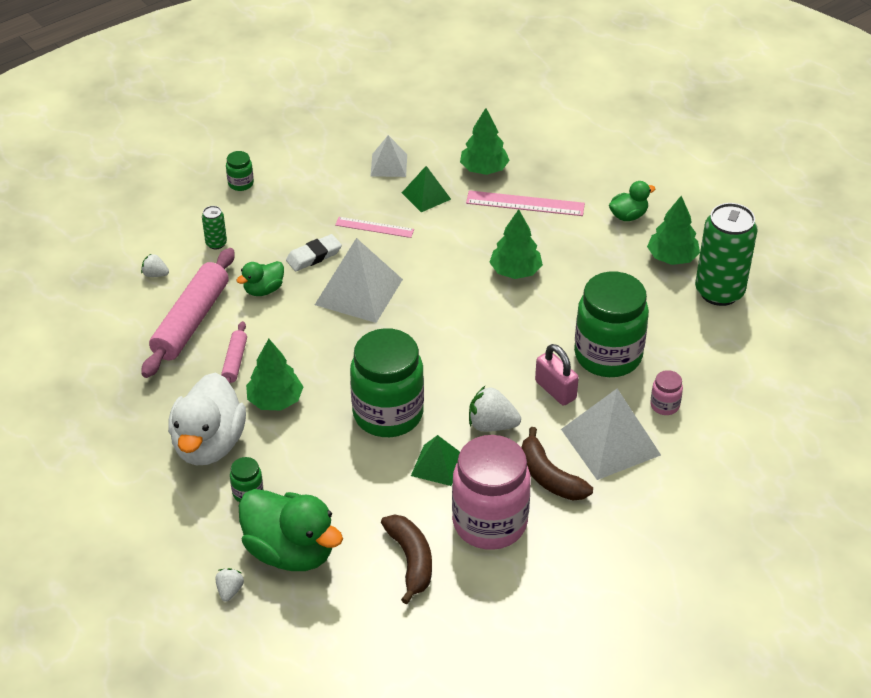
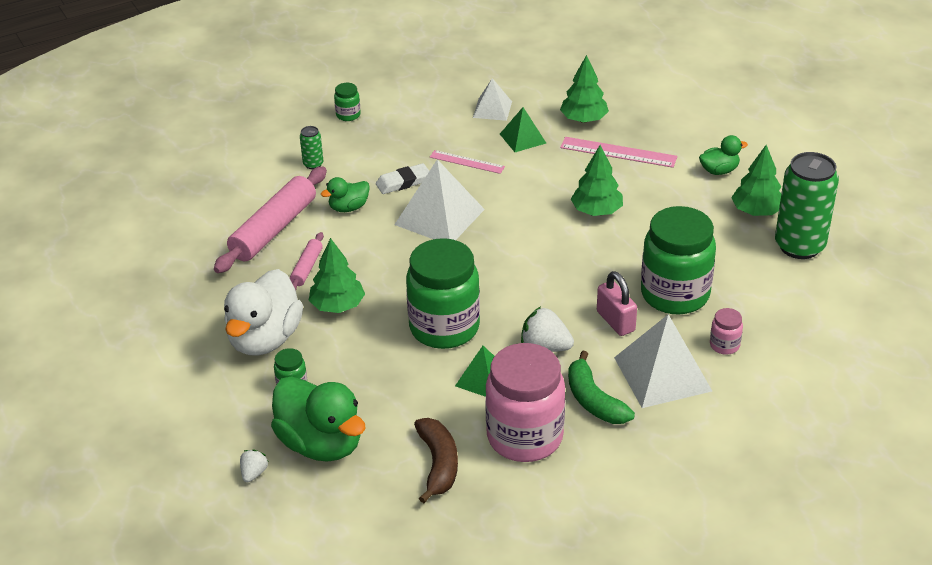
camera: 10 degrees right, 5 degrees down
white strawberry [141,253,169,277] -> none
brown banana [521,427,593,500] -> green banana [568,351,635,424]

